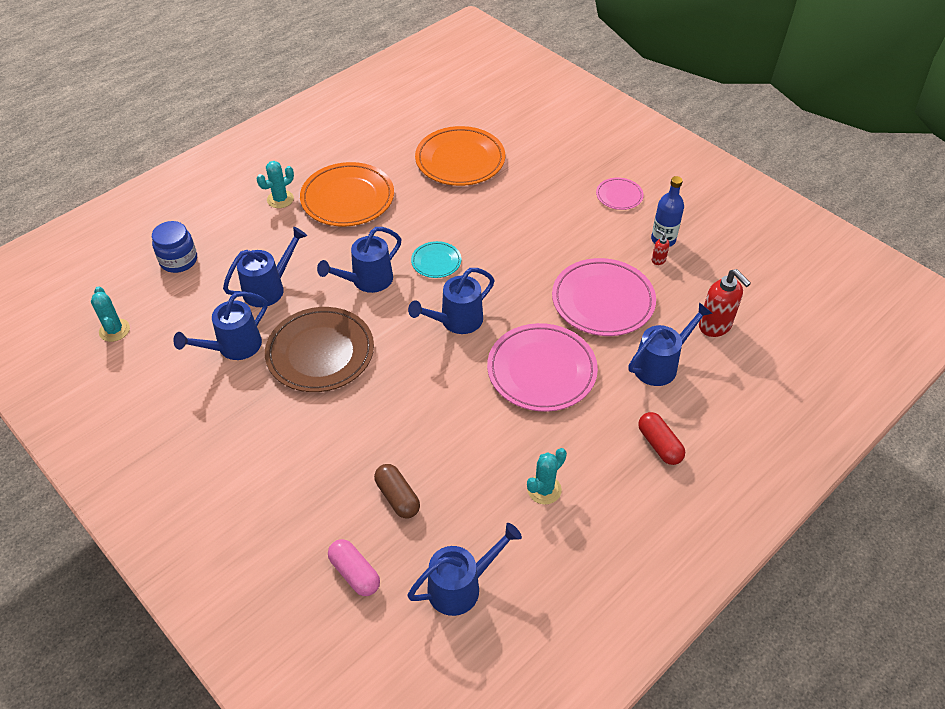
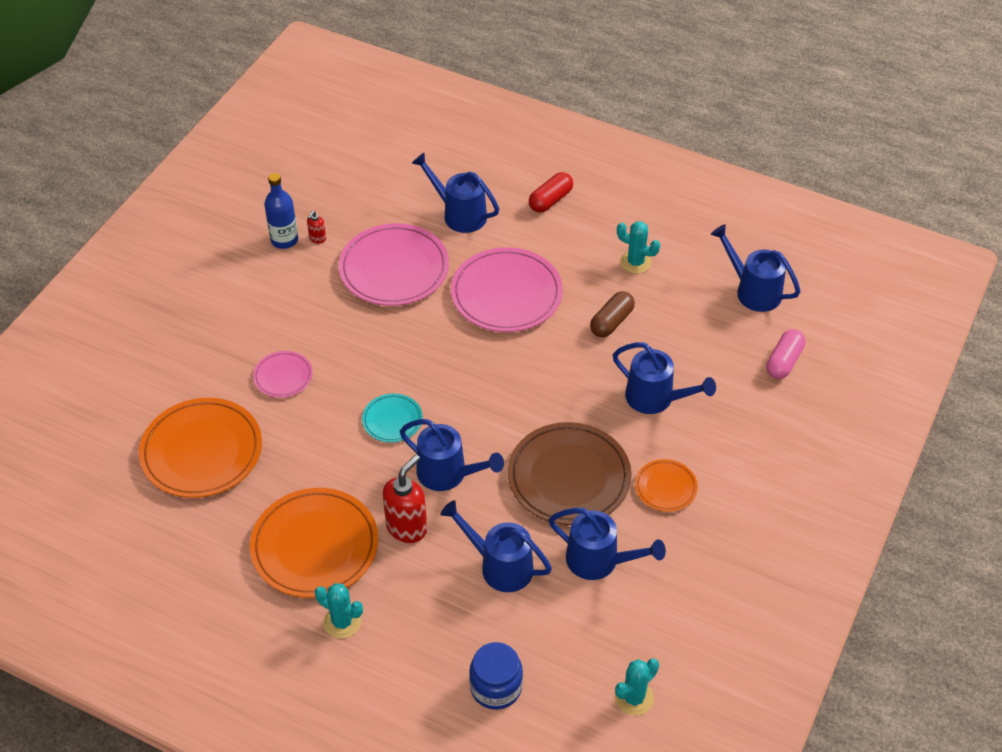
camera: 110 degrees left, 0 degrees up
brown capsule [374,464,420,518] -> brown capsule moved to [590,291,635,337]
blue watering can [408,268,495,334] -> blue watering can moved to [613,342,716,414]
pink plate [596,178,644,210] -> pink plate moved to [253,351,313,398]
red soap dispenser [699,269,751,337] -> red soap dispenser moved to [383,455,427,543]
none -> orange plate [635,459,698,512]

